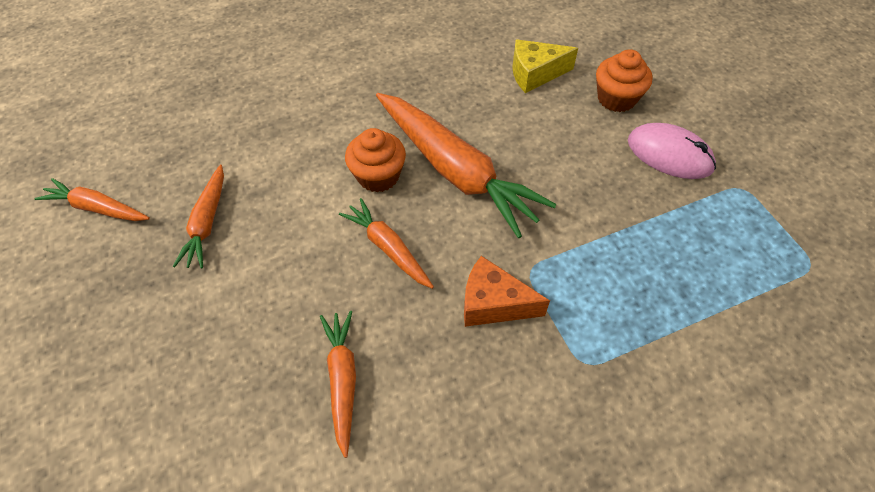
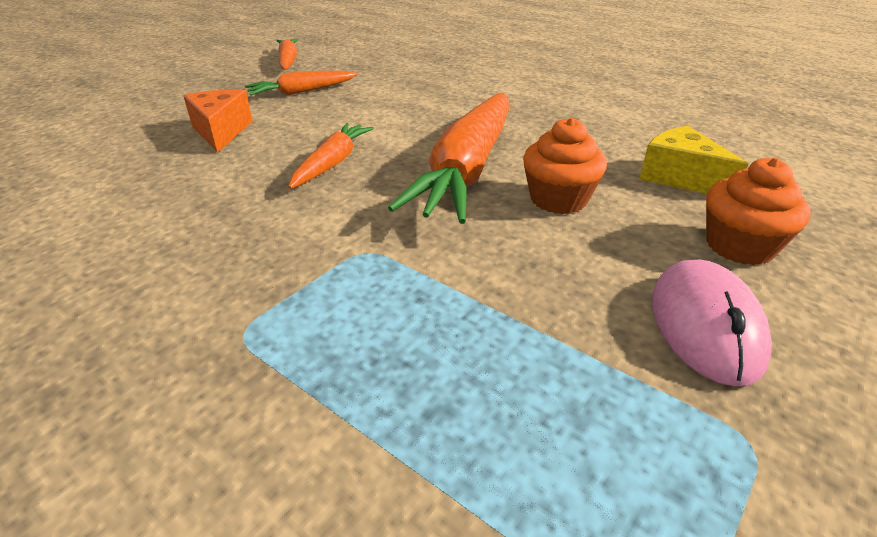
camera: 60 degrees right, 20 degrees down
orange carrot [320,311,356,458] -> none
orange cupcake [345,128,406,192] -> orange cupcake moved to [523,117,607,214]
orange cheese [464,256,550,327] -> orange cheese moved to [183,90,253,153]

